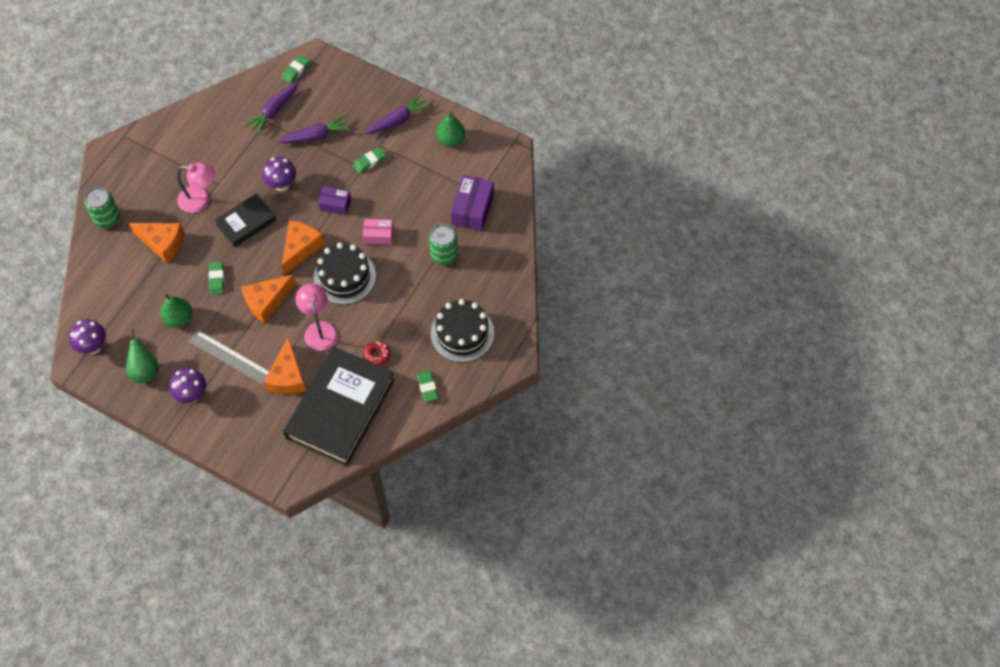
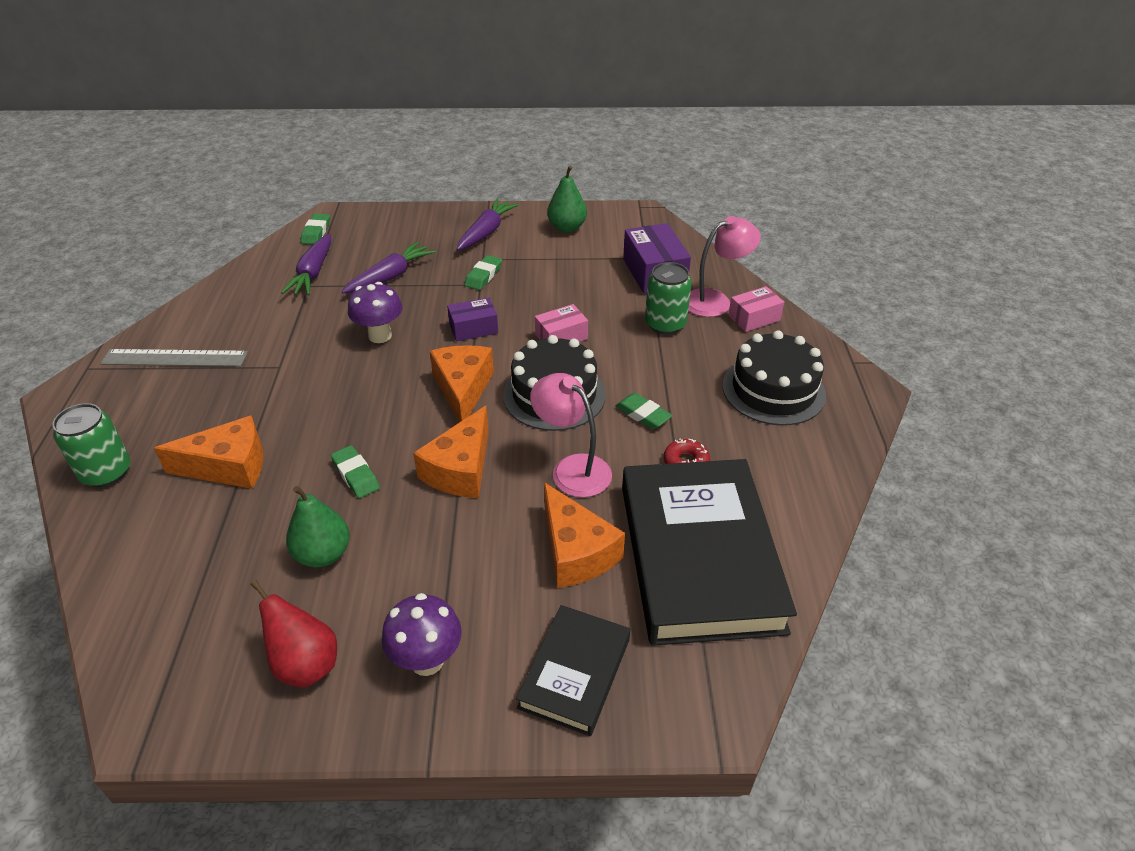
camera: 30 degrees left, 20 degrees down
purple mushroom [69,319,106,354] -> none
green pear [126,329,158,383] -> red pear [250,580,337,688]
pink lamp [177,162,215,213] -> pink lamp moved to [688,216,761,317]
grey ruler [188,330,269,385] -> grey ruler moved to [100,349,248,367]
black book [215,194,276,247] -> black book moved to [516,605,630,736]
green eraser [417,370,438,402] -> green eraser moved to [615,393,673,429]
none -> pink box [728,286,784,332]

